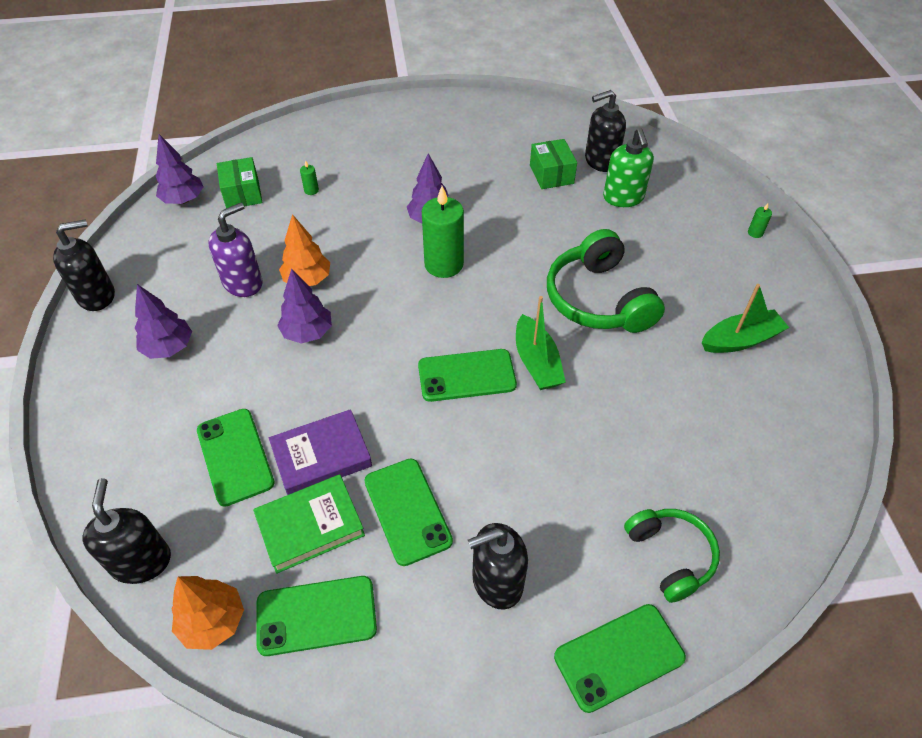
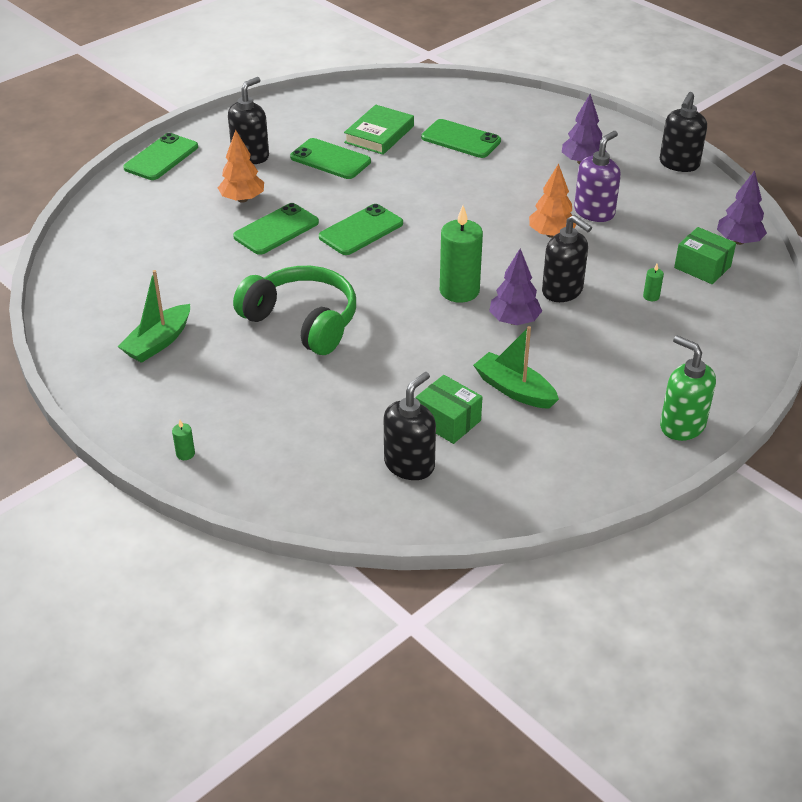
camera: 145 degrees right, 10 degrees down
black soap dispenser [82,478,171,584] -> black soap dispenser moved to [542,215,592,302]
orange tree [171,576,244,650] -> orange tree moved to [218,130,264,203]
purple soap dispenser [208,203,263,297] -> purple soap dispenser turned 150 degrees counterclockwise [574,131,621,222]
green phone [257,576,377,656] -> green phone moved to [233,203,319,255]
purple book [269,409,372,495] -> none
purple tree [277,268,332,344] -> none
green boat [516,296,566,390] -> green boat moved to [473,326,559,409]
green soap dispenser [603,128,654,207] -> green soap dispenser moved to [660,335,716,441]
green headphones [624,509,720,603] -> none

